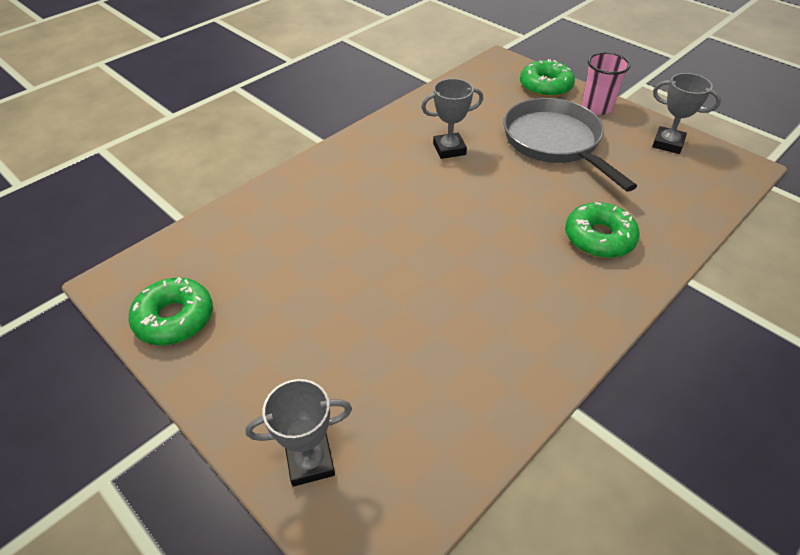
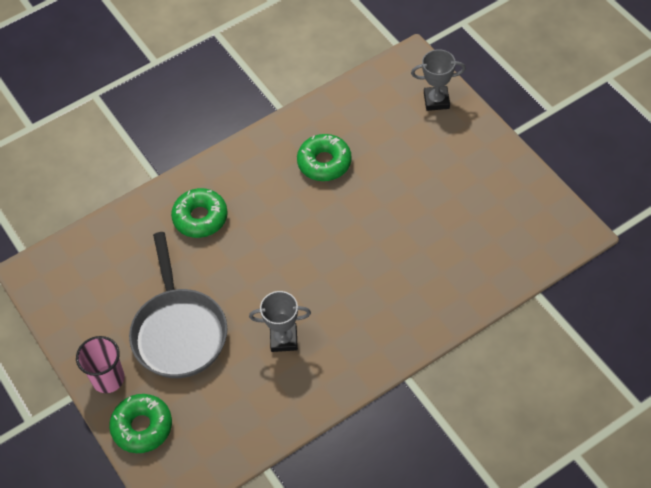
camera: 165 degrees left, 10 degrees up
green donut [129,277,213,345] -> green donut moved to [297,134,352,181]
grey trophy [652,73,721,154] -> none

